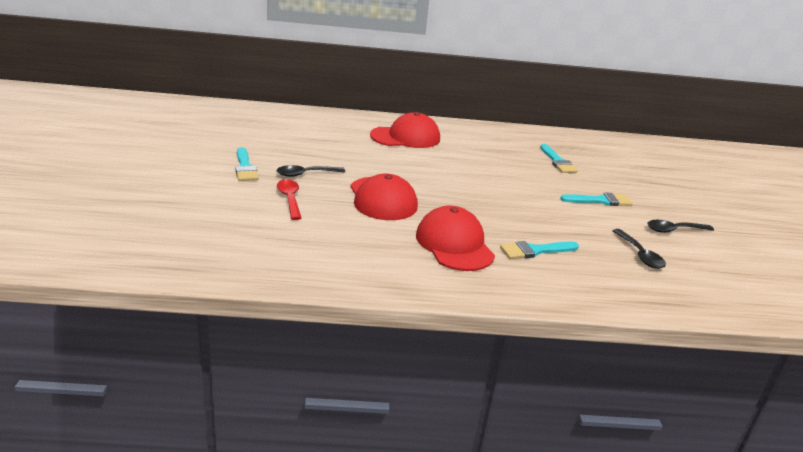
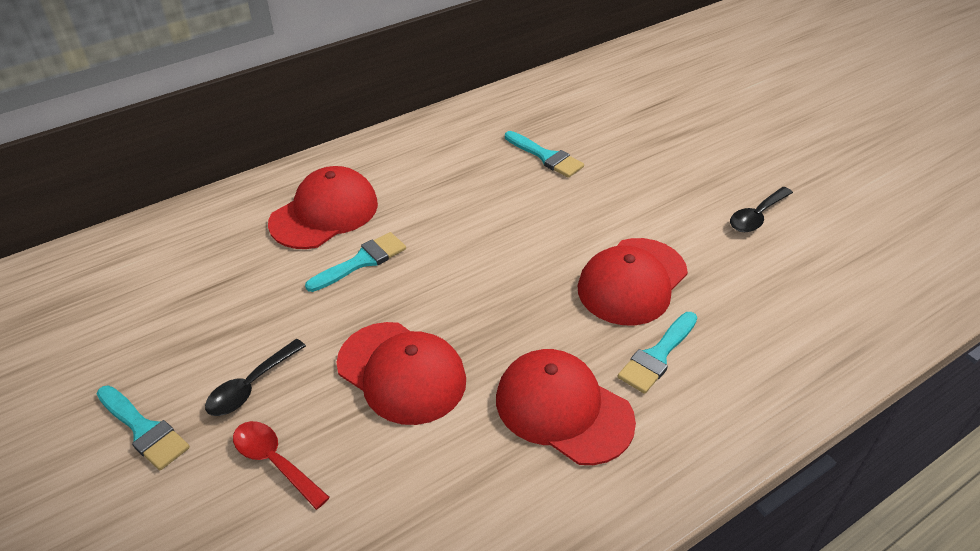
camera: 30 degrees left, 15 degrees up
turquoise brush [560,192,633,206] -> turquoise brush moved to [305,232,406,292]
black spoon [612,229,666,269] -> none
none -> red cap [578,238,688,325]

